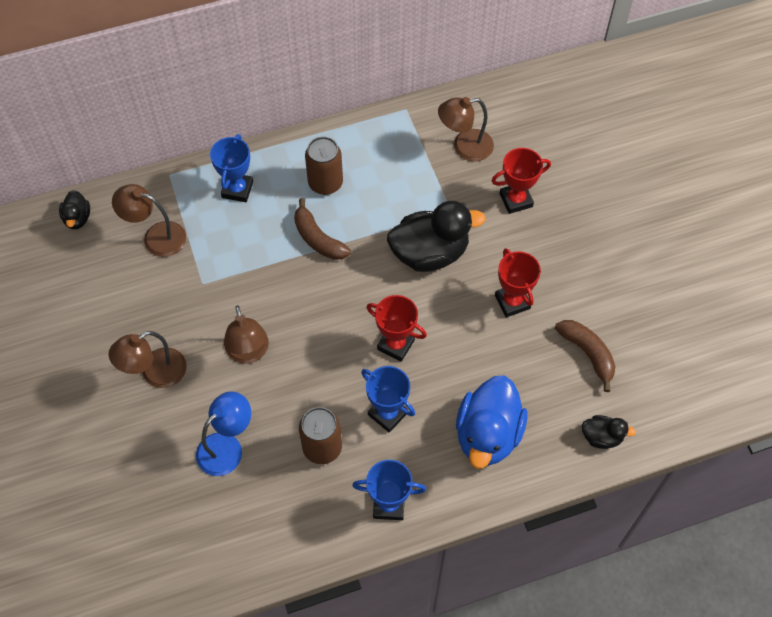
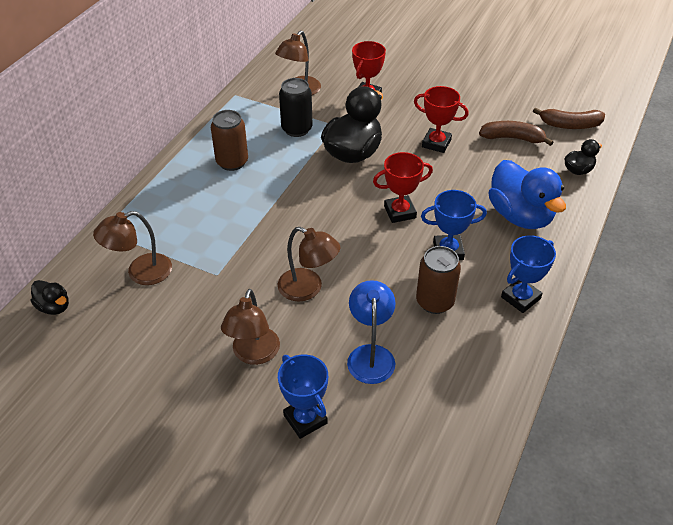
camera: 45 degrees left, 15 degrees down
blue trophy [210,134,253,202] -> blue trophy moved to [278,354,328,439]
brown banana [294,198,351,260] -> brown banana moved to [533,107,605,129]
none -> black can [279,78,312,137]

